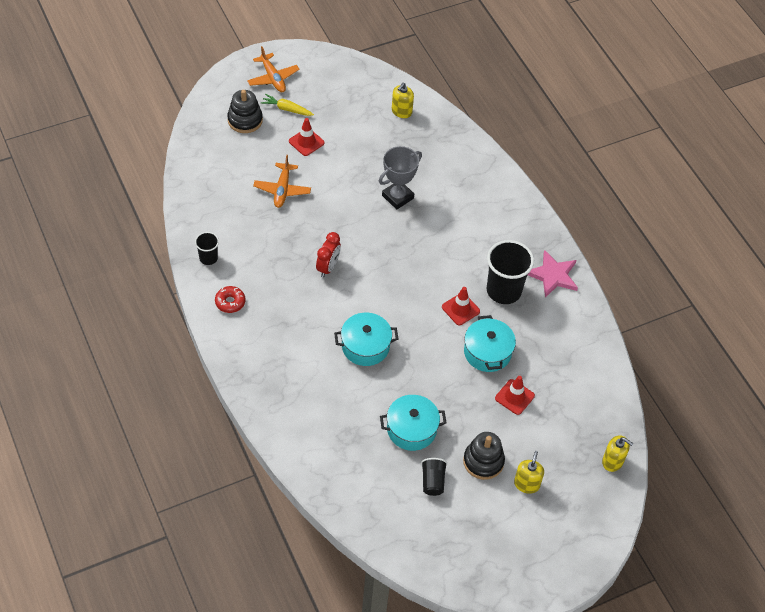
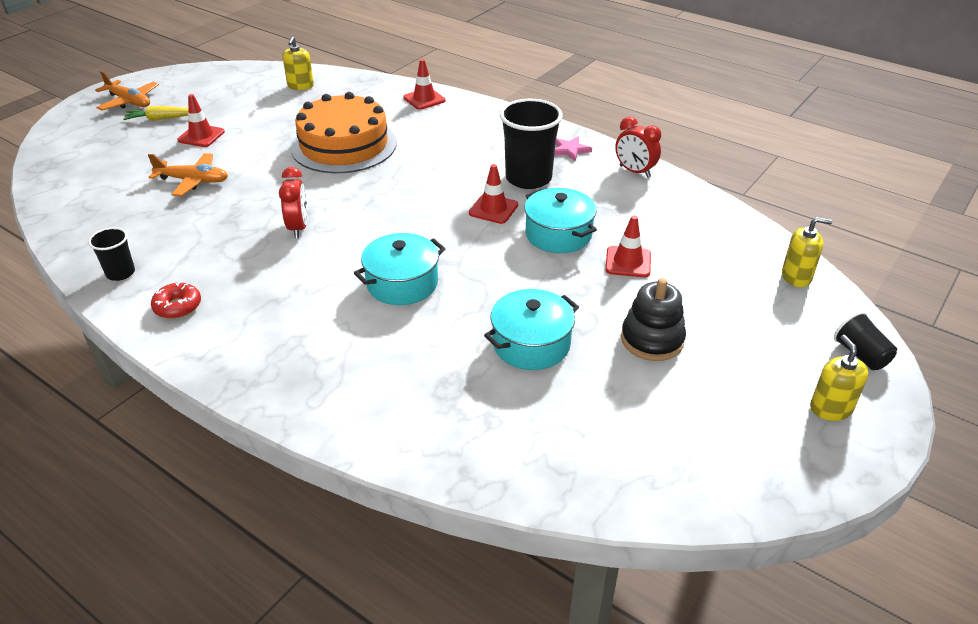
camera: 25 degrees left, 15 degrees down
black stacking toy [227,90,263,133] -> none
orange plane [253,155,311,208] -> orange plane turned 60 degrees counterclockwise [148,153,228,196]
grey trophy [379,146,422,209] -> orange cake [291,92,397,173]
black cup [421,458,447,496] -> black cup moved to [834,312,897,370]
yellow soap dispenser [514,451,544,494] -> yellow soap dispenser moved to [810,335,869,421]
pink star [528,250,578,298] -> pink star [554,137,592,161], size x0.60
none -> red traffic cone [403,59,446,110]
none -> red clock [615,117,661,178]

